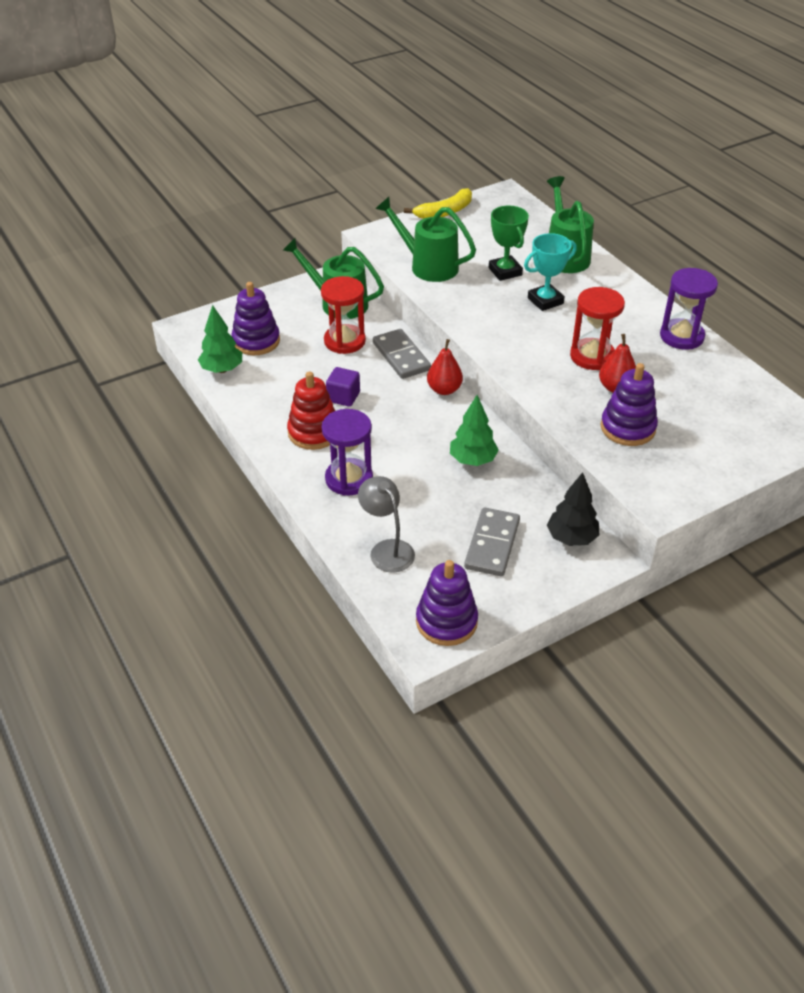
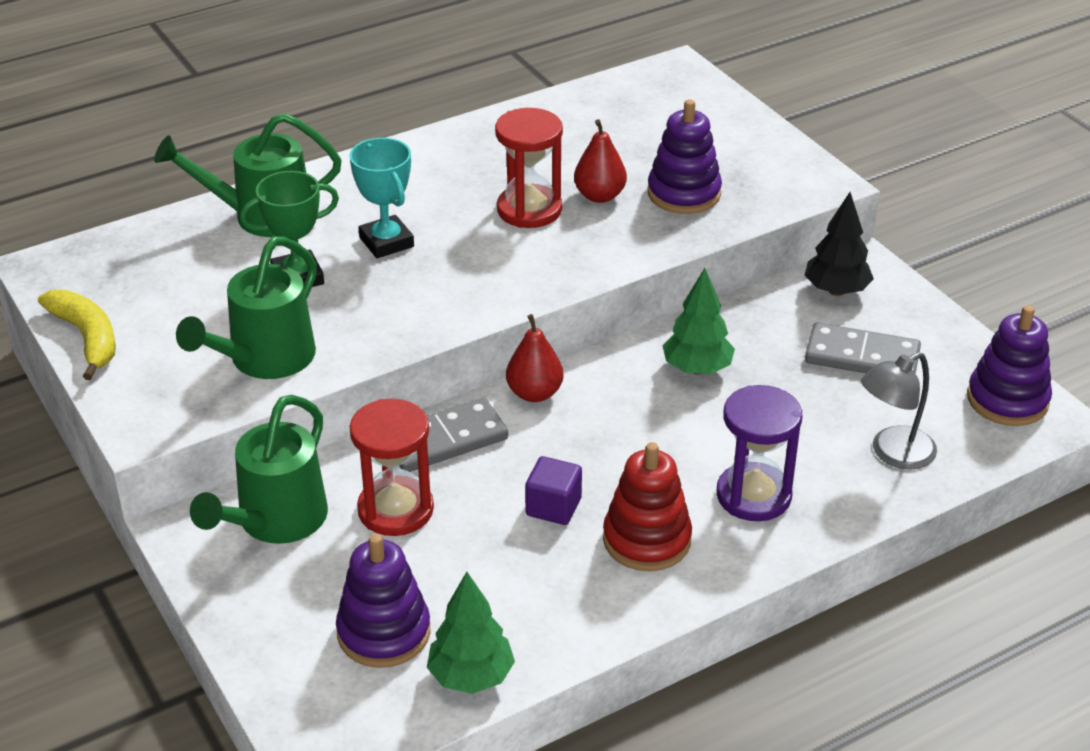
camera: 90 degrees left, 5 degrees down
purple hourglass [660,268,718,350] -> none

